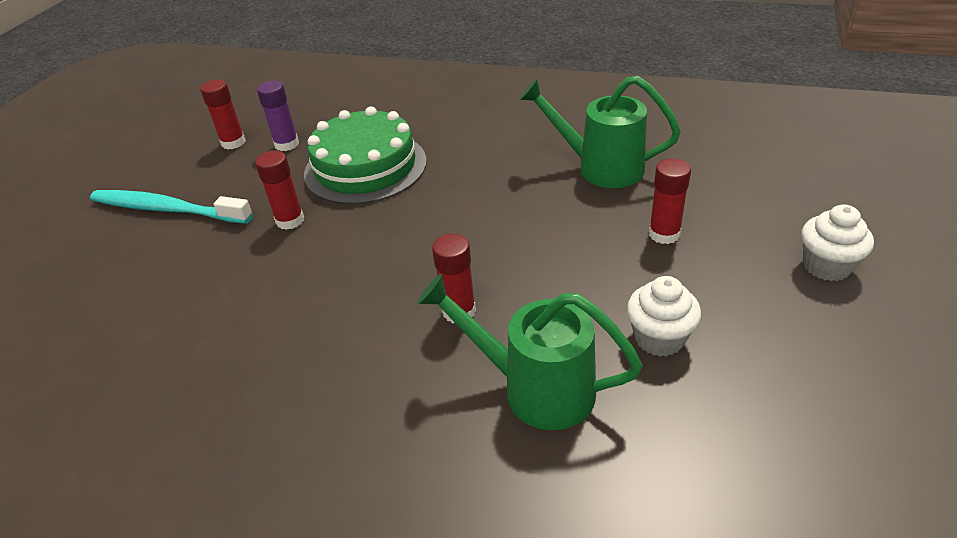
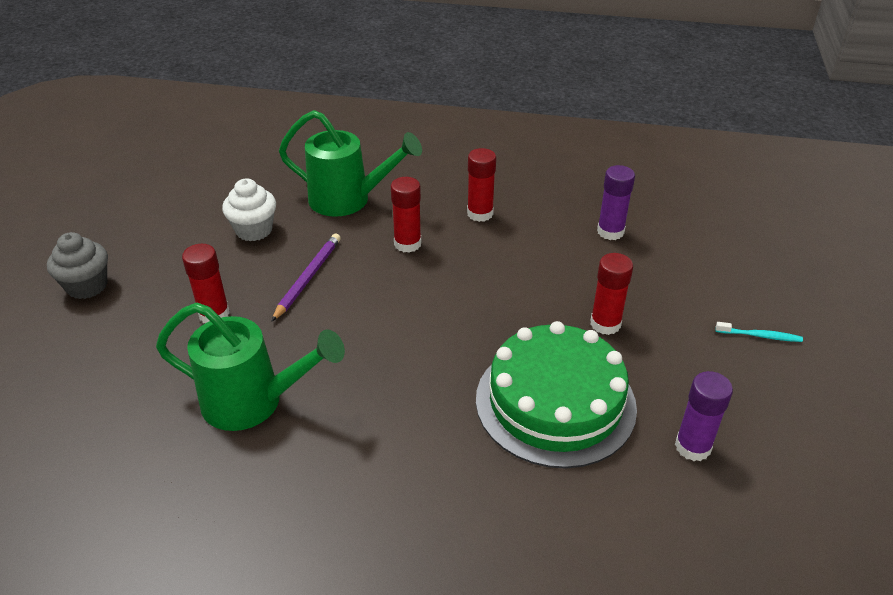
camera: 170 degrees right, 0 degrees up
turquoise toothbrush [90,190,253,224] -> turquoise toothbrush [715,322,803,342], size x0.40
red glue stick [200,80,246,149] -> red glue stick moved to [467,148,496,222]
white cupcake [801,204,874,281] -> grey cupcake [47,232,108,299]
none -> purple pencil [271,234,341,322]
none -> purple glue stick [597,165,635,240]

